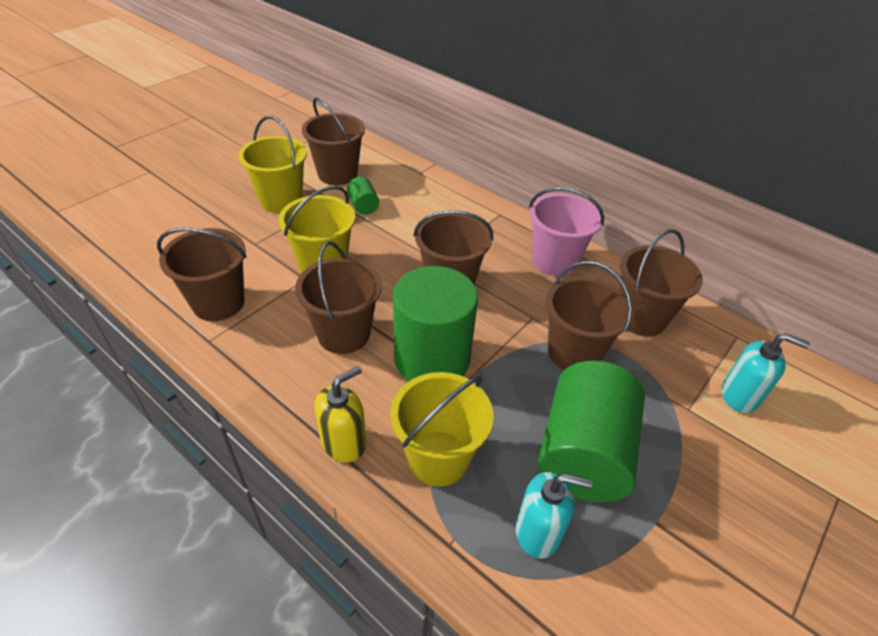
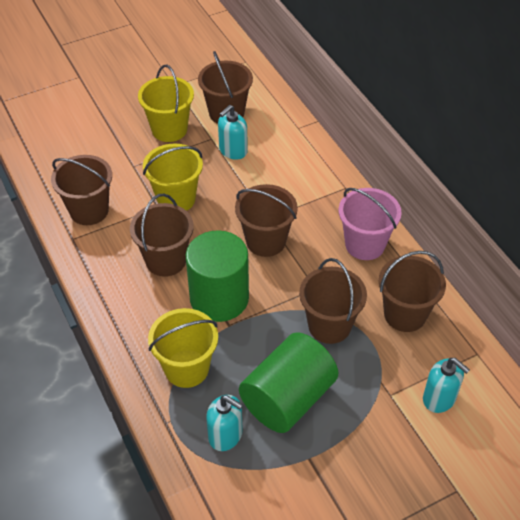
camera: 25 degrees right, 5 degrees up
yellow soap dispenser [315,366,366,462] -> none
green cylinder [347,177,379,215] -> turquoise soap dispenser [218,105,248,160]

